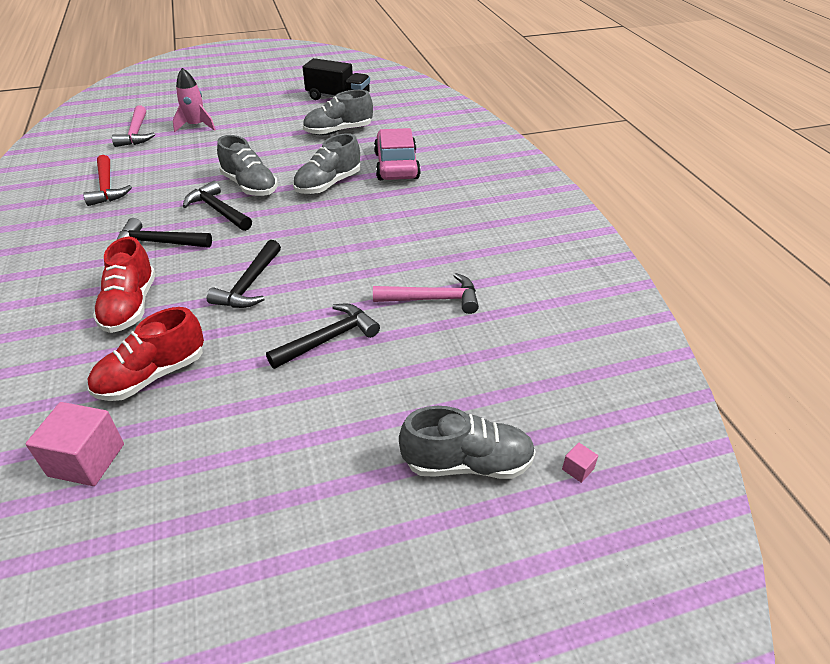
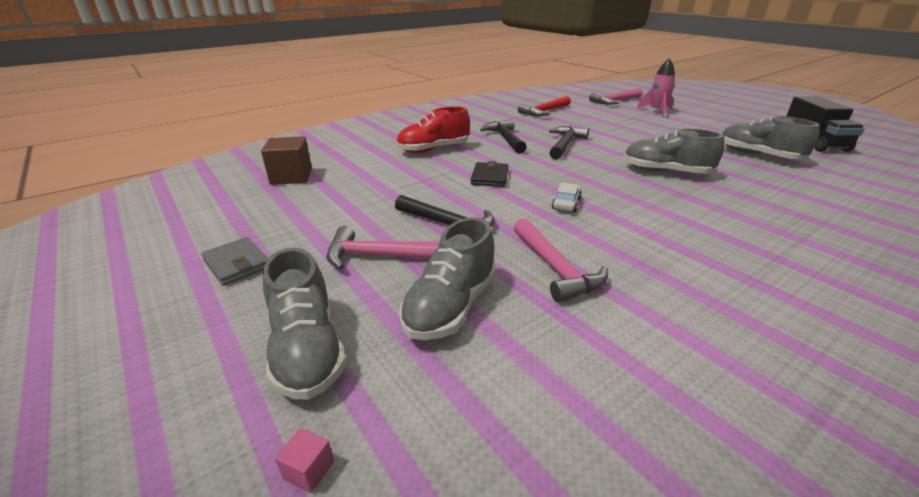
camera: 70 degrees right, 10 degrees down
pink cube [25,402,124,486] -> brown cube [261,136,312,185]
red shoe [88,307,204,401] -> none
black hammer [206,240,281,308] -> black wallet [471,161,508,187]
grey shoe [217,135,278,196] -> grey shoe moved to [399,217,496,340]
pink car [374,128,421,180] -> none
none -> grey wallet [201,237,268,286]
none -> pink hammer [327,226,440,270]
none -> white car [552,182,582,212]

